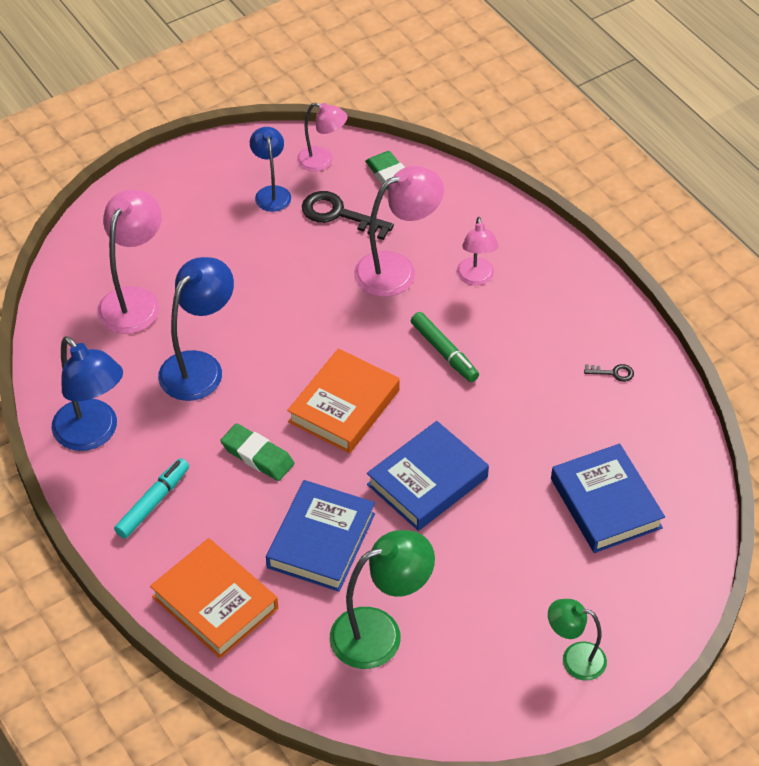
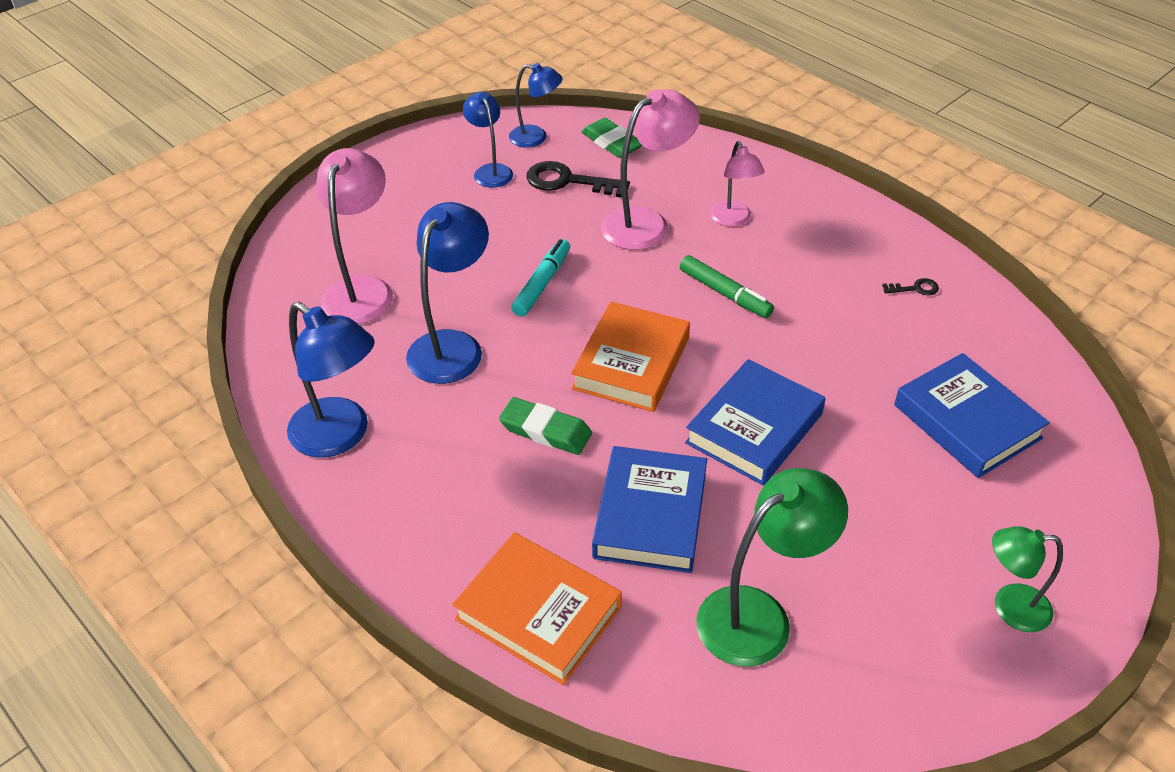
camera: 10 degrees left, 5 degrees down
turquoise marker [114,458,189,539] -> turquoise marker moved to [511,239,570,317]
pink lamp [297,103,348,172] -> blue lamp [509,63,563,148]

